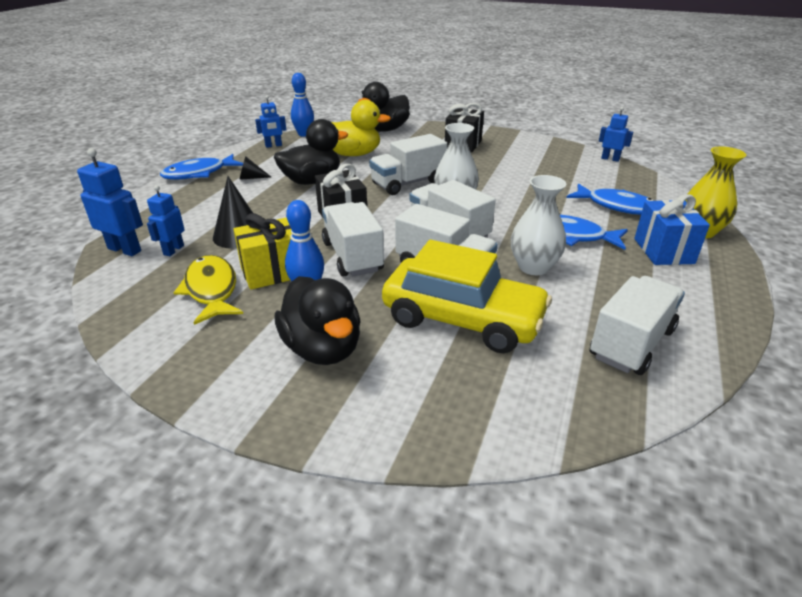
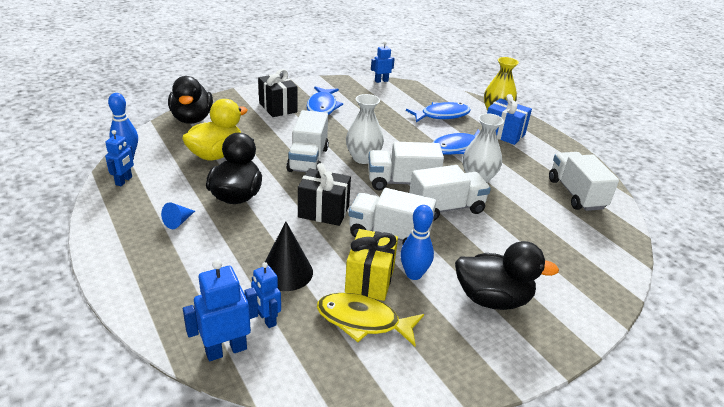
camera: 55 degrees left, 0 degrees up
blue fish [160,154,243,180] -> blue fish moved to [307,87,343,115]
black cone [239,157,271,180] -> blue cone [161,202,195,229]
yellow car [382,240,552,353] -> none

